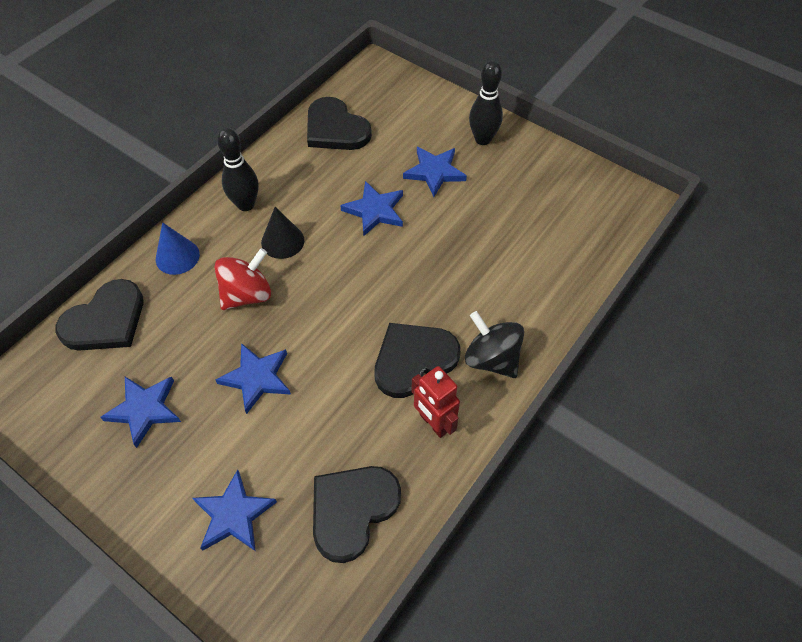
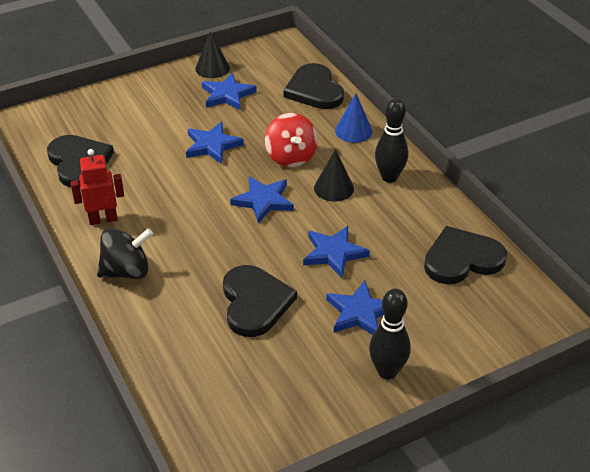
camera: 115 degrees right, 15 degrees down
blue star [193,470,277,551] -> blue star moved to [230,176,294,223]
black heart [374,323,461,398] -> black heart moved to [223,265,297,337]
none -> black cone [195,32,230,78]

